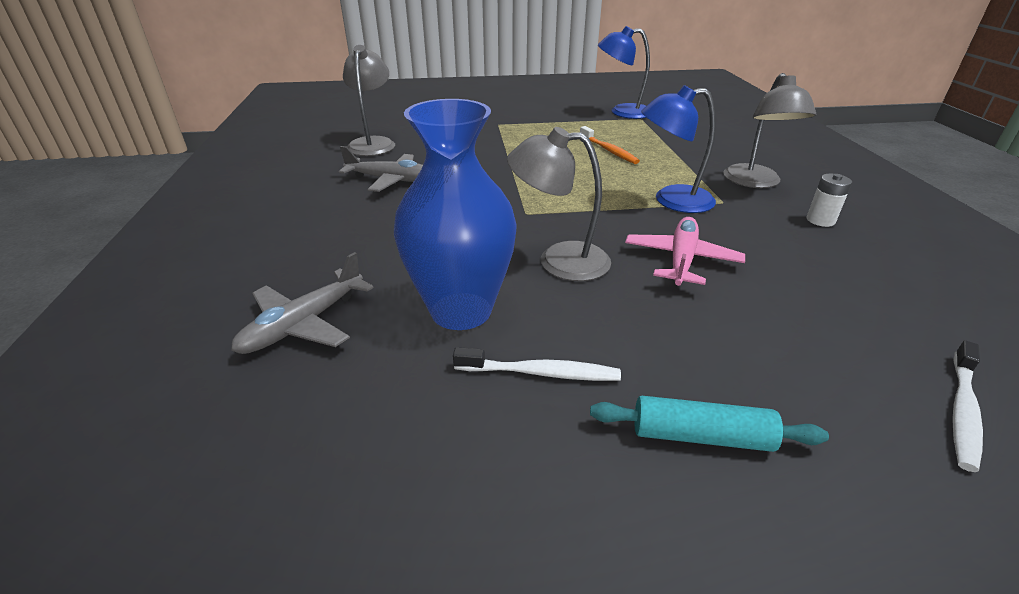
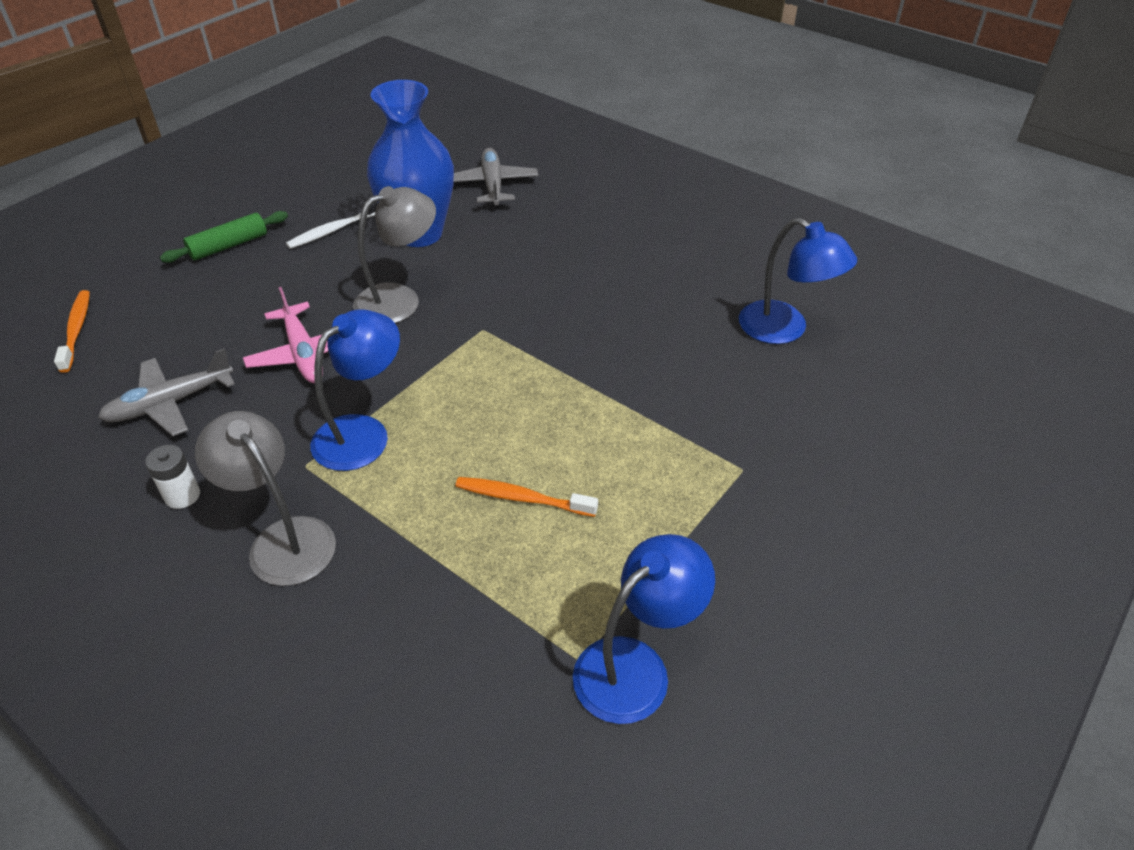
camera: 135 degrees right, 10 degrees up
grey plane [339,146,423,192] -> grey plane moved to [98,348,235,436]
grey lamp [343,45,395,156] -> blue lamp [739,218,857,344]
turquoise rolling pin [590,396,829,452] -> green rolling pin [160,211,288,263]
white toothbrush [952,340,983,472] -> orange toothbrush [54,290,90,373]

